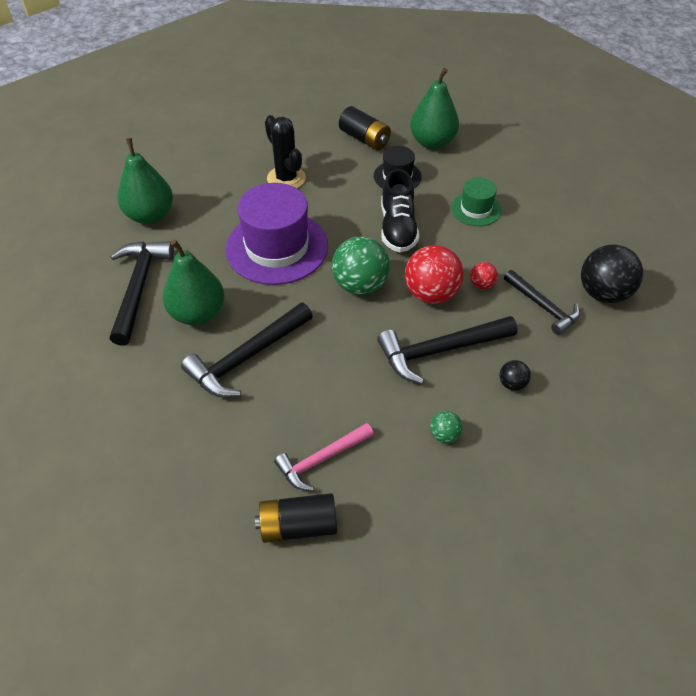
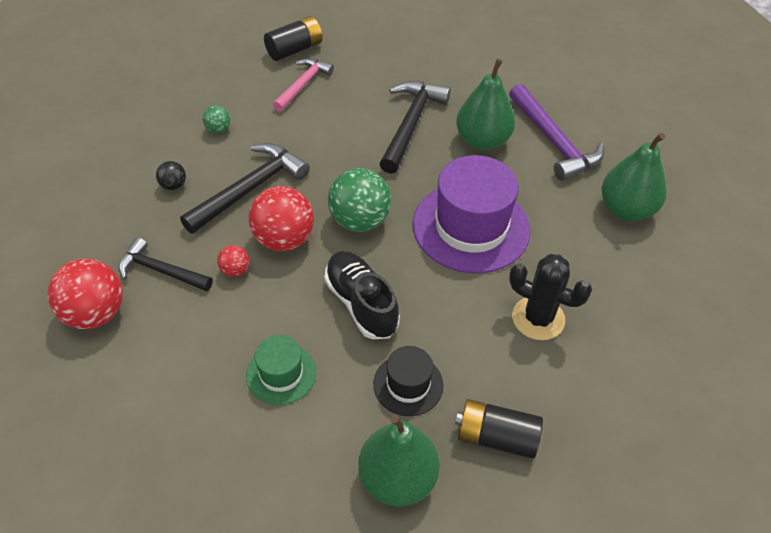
camera: 150 degrees right, 0 degrees up
black hammer [110,241,174,346] -> purple hammer [509,83,604,181]
black ball [581,244,643,303] -> red ball [48,259,123,329]

